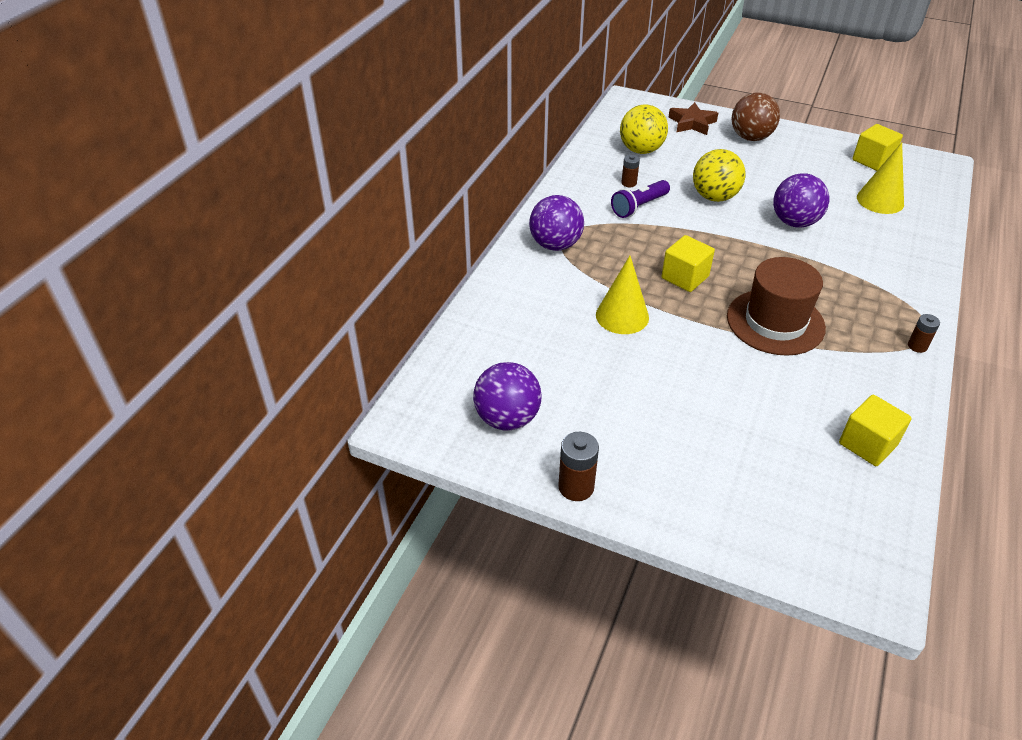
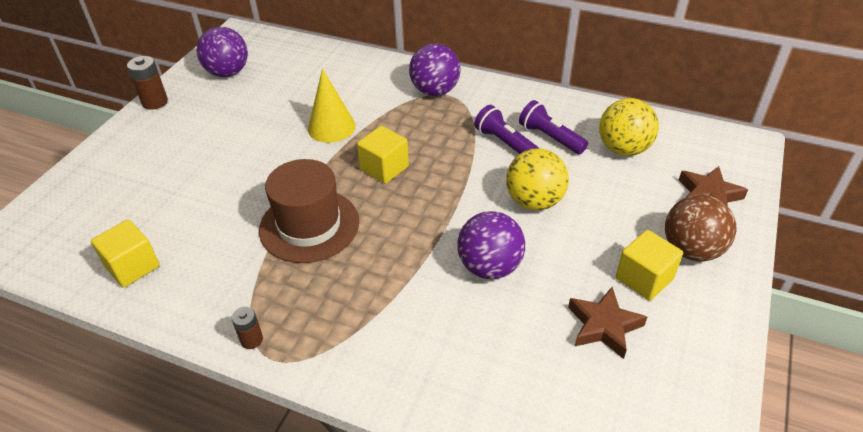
camera: 90 degrees right, 0 degrees up
brown battery [621,155,640,187] -> purple flashlight [519,100,588,154]
yellow cube [852,124,903,171] -> yellow cube moved to [616,230,683,301]
yellow cone [857,142,904,214] -> none
none -> brown star [568,287,647,359]

